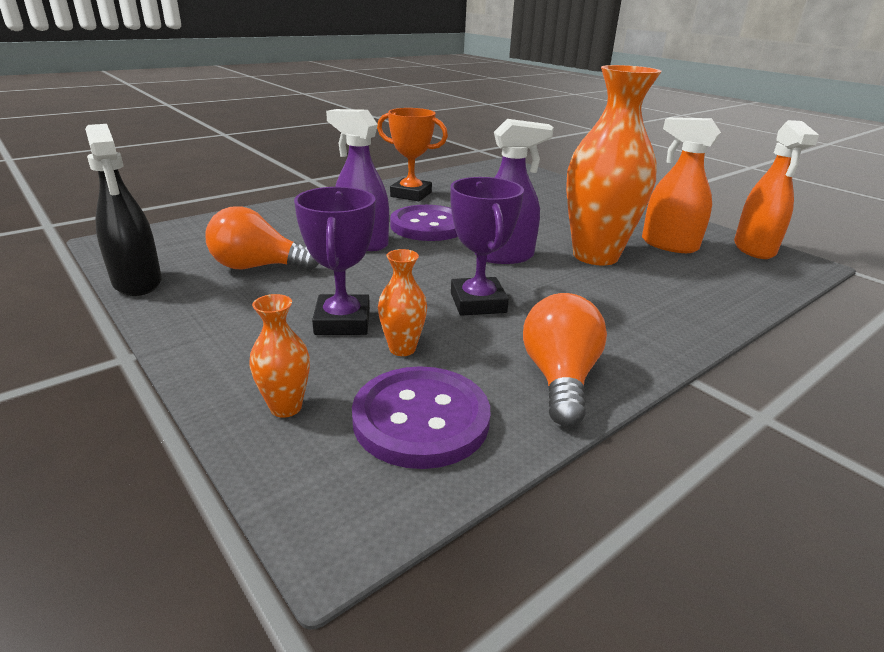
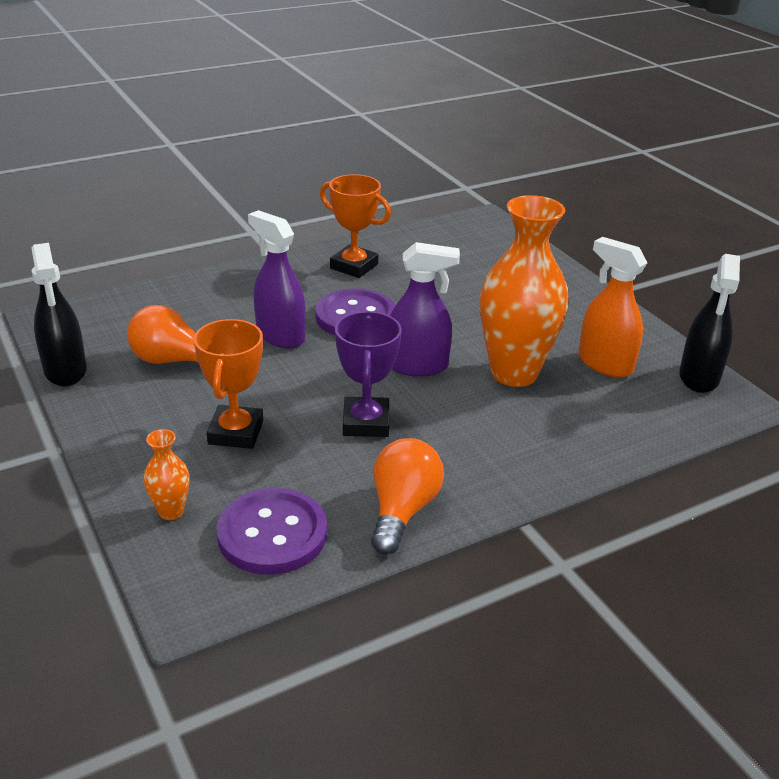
camera: 10 degrees right, 5 degrees up
purple trophy [294,187,375,335] -> orange trophy [194,319,263,449]
orange vase [378,249,427,356] -> none
orange spray bottle [734,120,819,259] -> black spray bottle [679,254,740,393]

